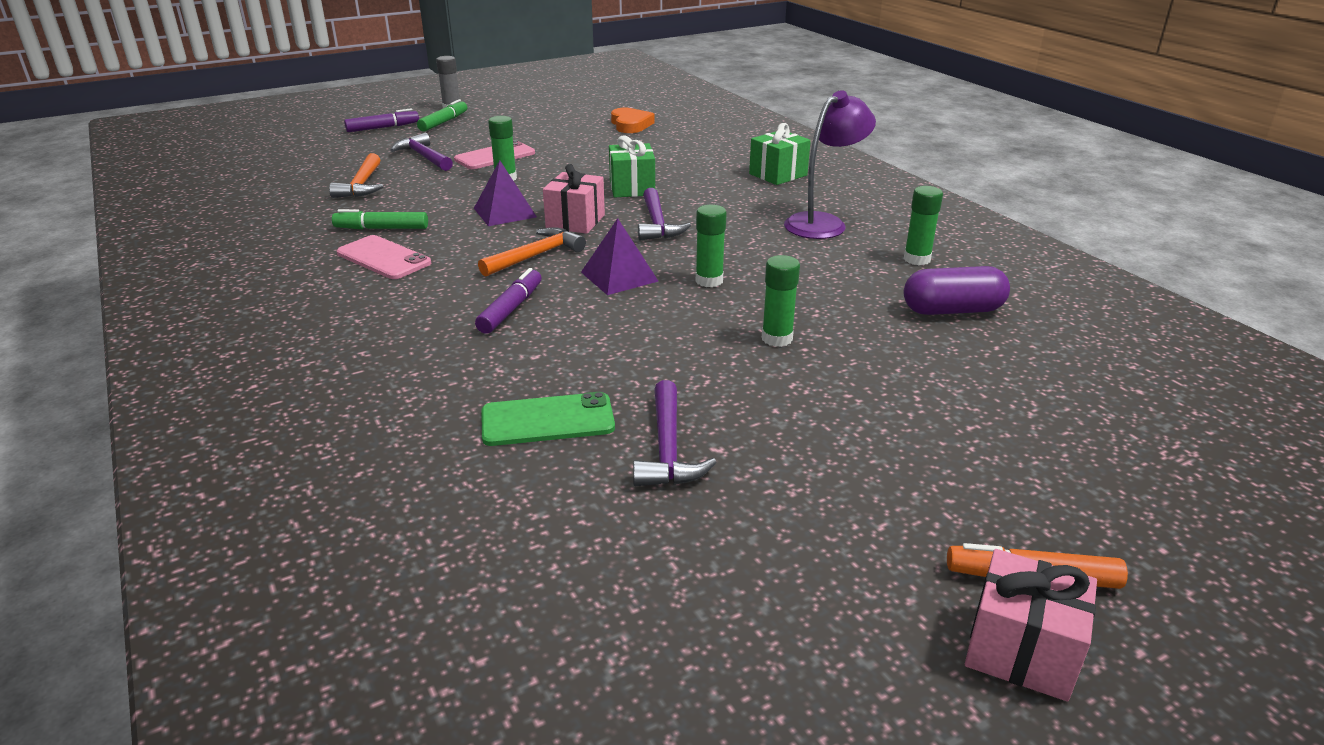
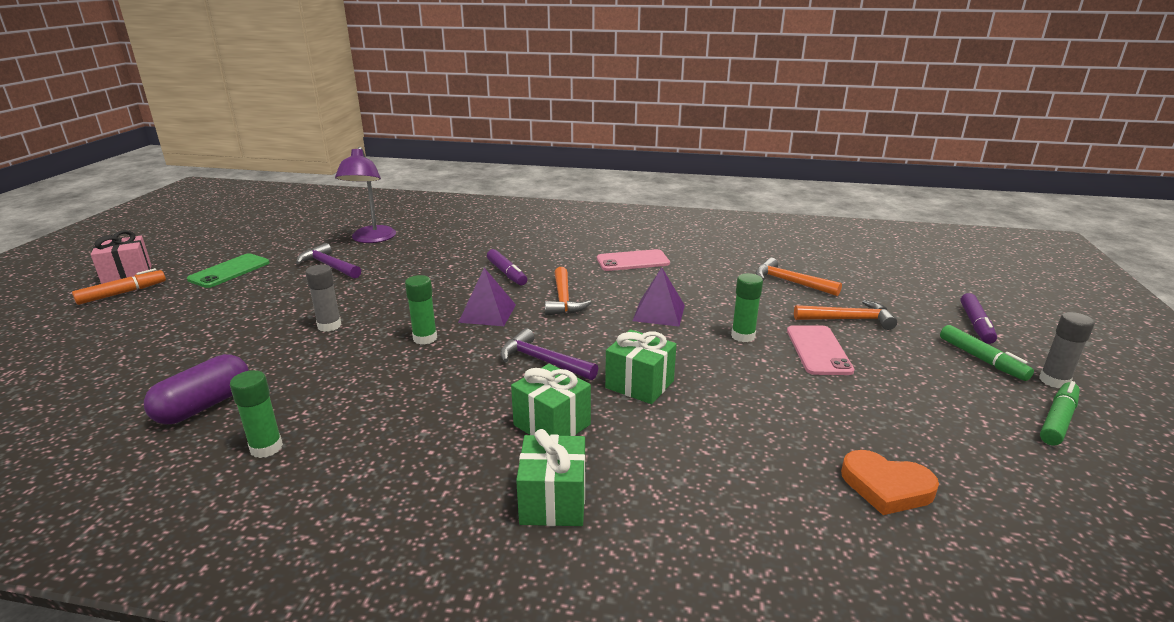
camera: 130 degrees right, 5 degrees down
green marker [332,209,428,230] -> green marker moved to [1040,381,1080,446]
purple hammer [391,133,453,171] -> orange hammer [794,300,897,330]
green phone [482,392,615,446] -> green phone moved to [187,253,270,288]
pink gift [543,164,605,234] -> none
green glue stick [762,255,800,347] -> grey glue stick [305,265,342,332]
purple lamp [784,90,876,239] -> purple lamp moved to [335,147,396,243]
none -> green gift [511,364,591,436]

